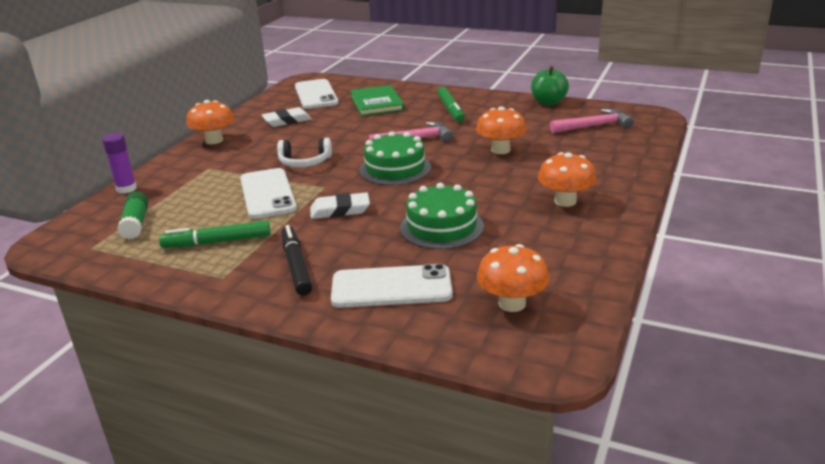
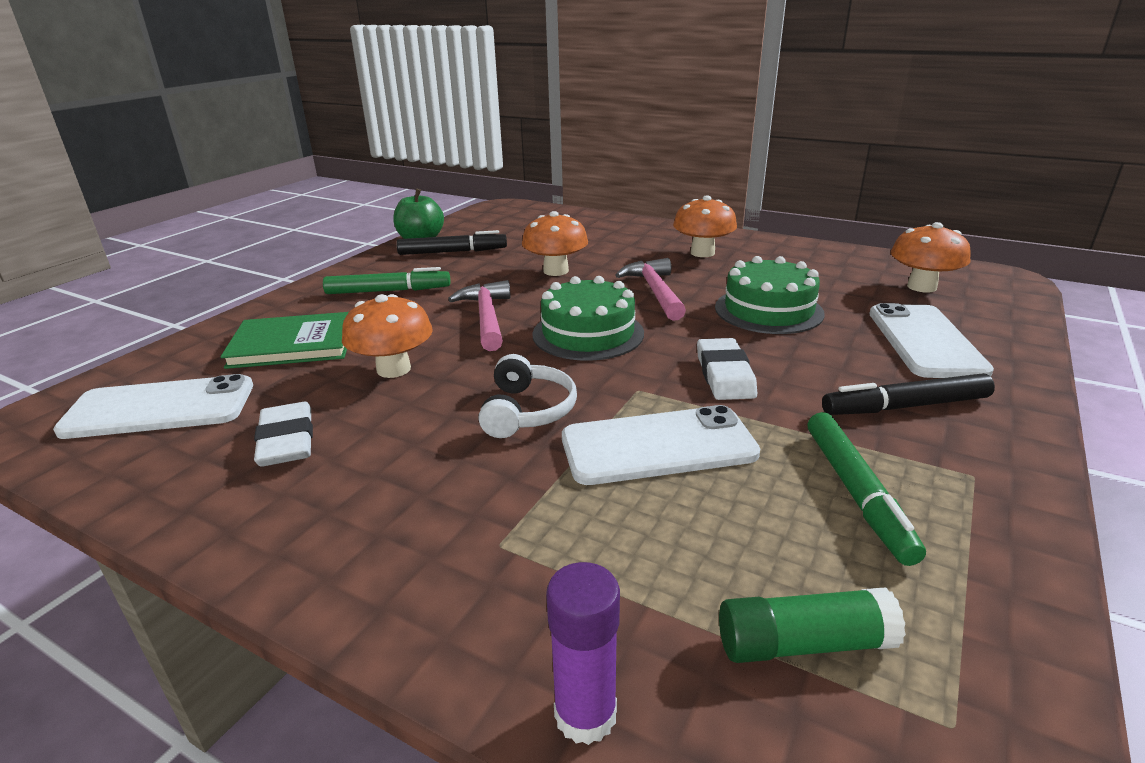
camera: 85 degrees left, 0 degrees up
orange mushroom [187,100,234,144] -> orange mushroom moved to [342,294,433,378]
pink hammer [550,109,634,133] -> pink hammer moved to [616,258,686,321]
none -> black marker [396,230,507,255]

